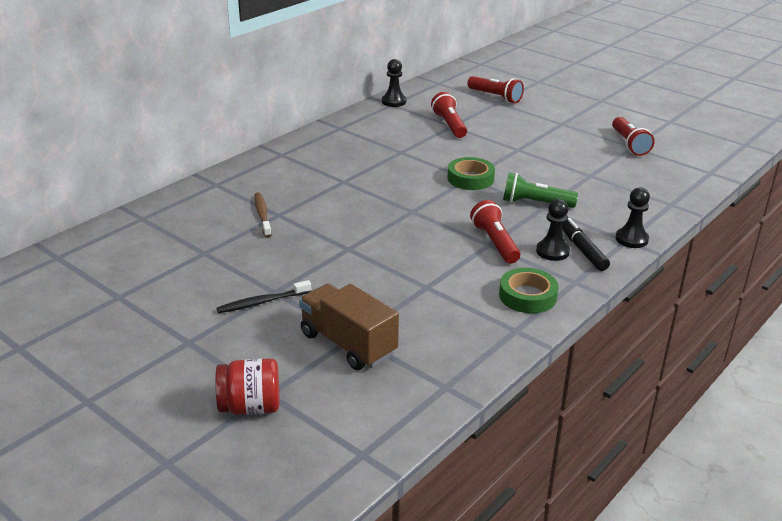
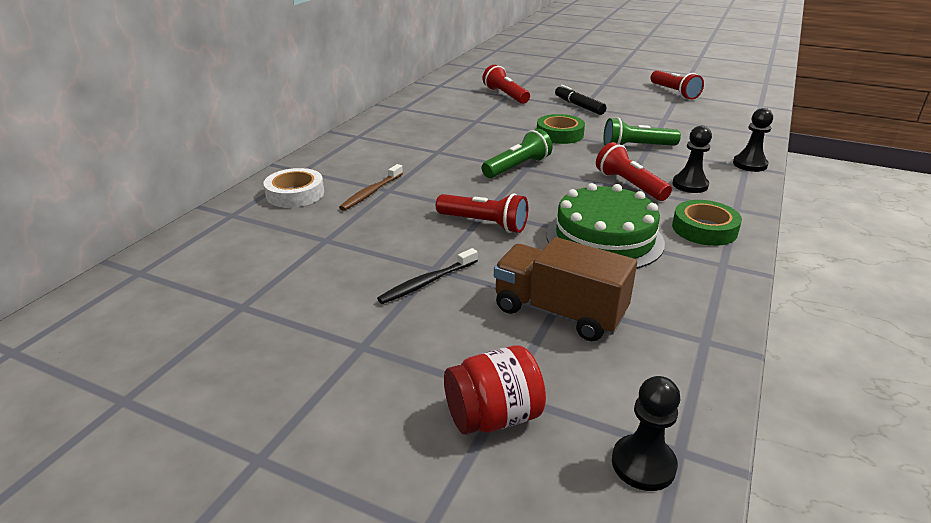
camera: 15 degrees left, 0 degrees up
brown toothbrush [254,192,271,237] -> brown toothbrush turned 120 degrees counterclockwise [339,164,403,211]
black pawn [382,59,406,107] -> black pawn moved to [612,376,680,491]
red flashlight [467,76,524,103] -> red flashlight moved to [436,193,528,233]
black marker [562,218,610,271] -> black marker moved to [555,85,606,115]
none -> white tape [263,168,324,208]
none -> green flashlight [482,129,553,178]
none -> green cake [546,183,665,269]

